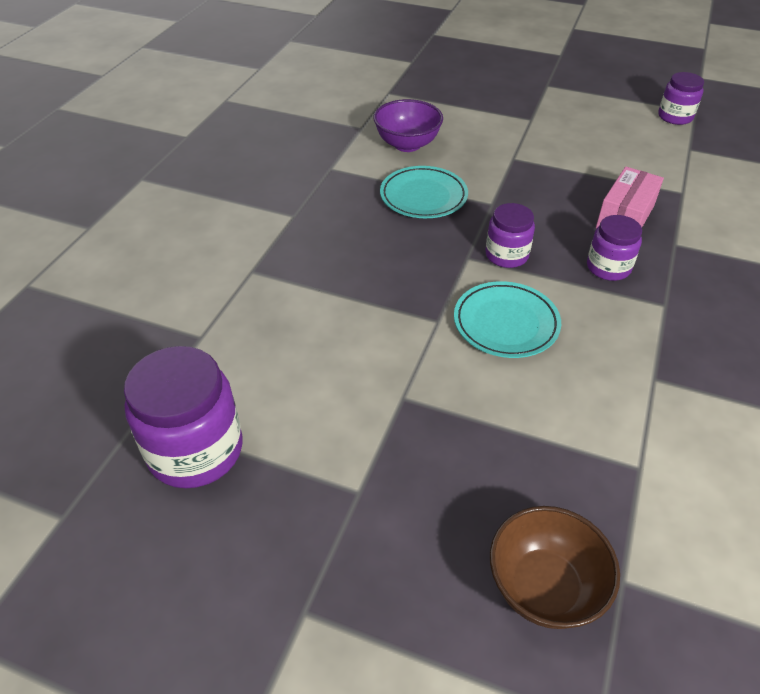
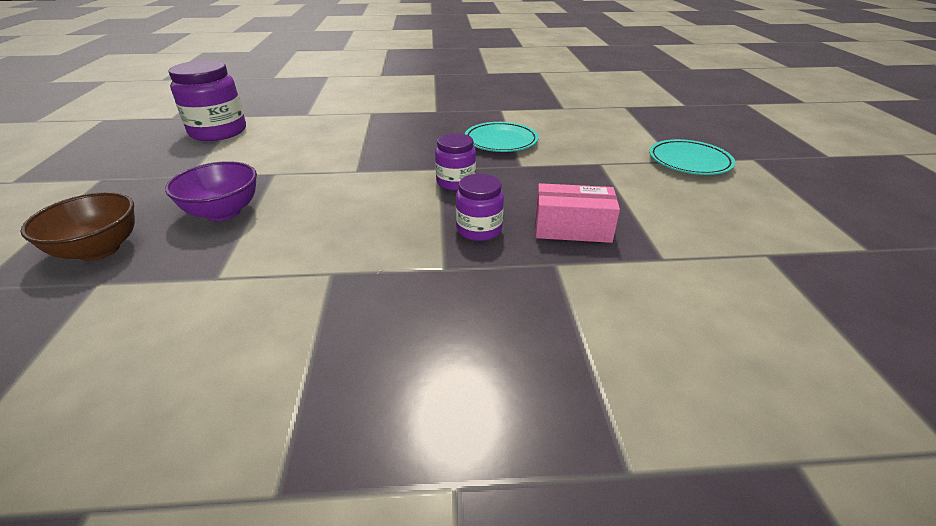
camera: 65 degrees right, 10 degrees down
purple bowl [374,99,443,152] -> purple bowl moved to [165,161,257,221]
turquoise plate [454,281,561,358] -> turquoise plate moved to [649,139,735,175]
purple jar [658,72,704,125] -> none

